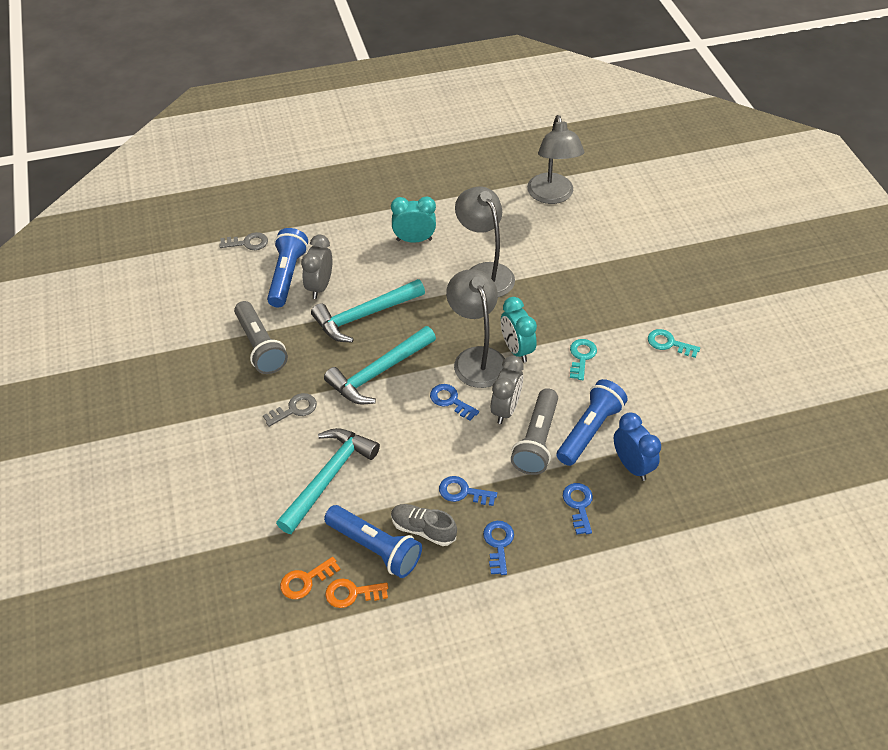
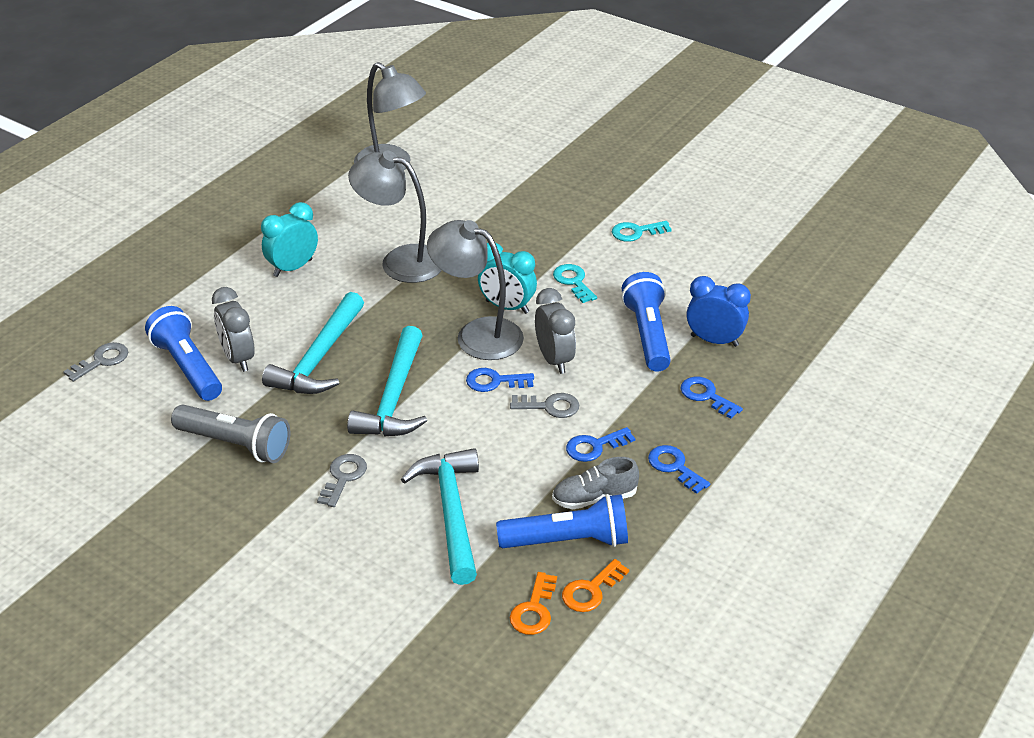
camera: 40 degrees left, 10 degrees down
grey flashlight [511,388,558,475] -> none
none -> grey key [510,393,579,418]

